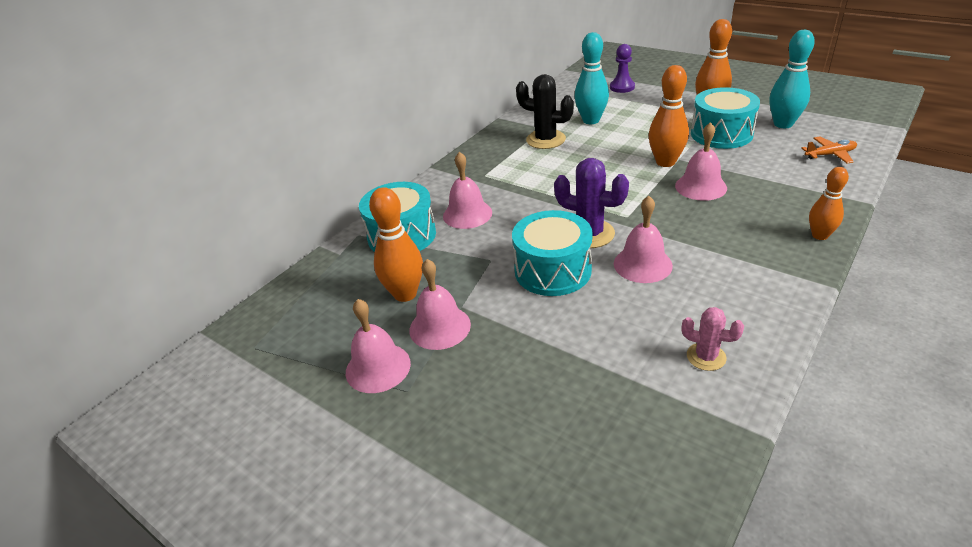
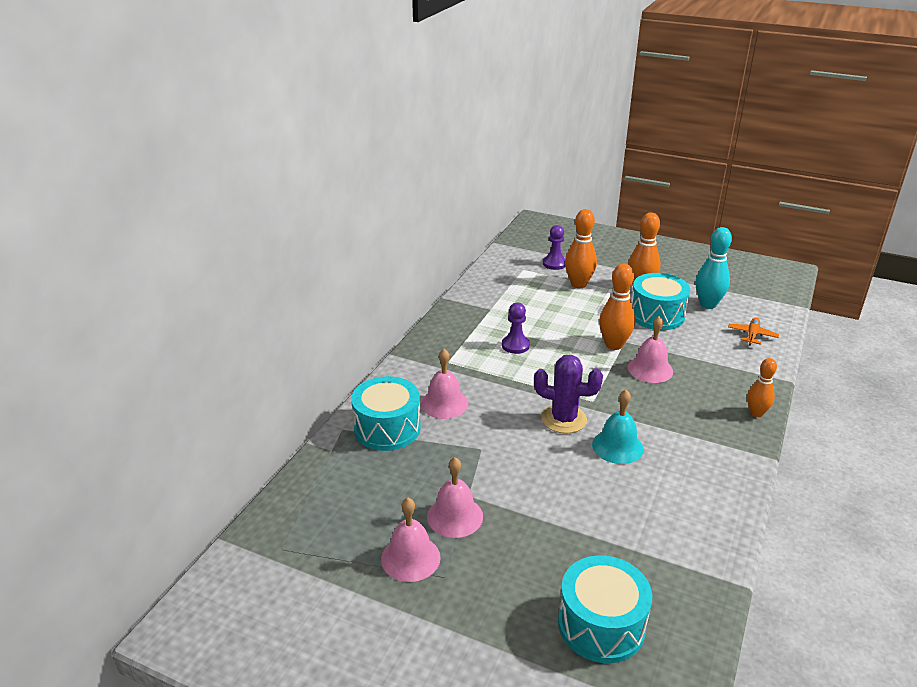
camera: 15 degrees left, 5 degrees down
orange bowling pin [369,187,423,302] -> orange bowling pin moved to [565,209,597,288]
turquoise drum [512,210,593,296] -> turquoise drum moved to [558,555,652,663]
black cactus [516,74,574,149] -> none
turquoise bowling pin [574,32,609,124] -> none
pink bell [614,196,673,283] -> turquoise bell [592,390,644,464]
pink cactus [681,307,744,371] -> none
orange plane [801,136,857,163] -> orange plane turned 45 degrees counterclockwise [728,317,779,346]
none -> purple pawn [502,303,530,354]

